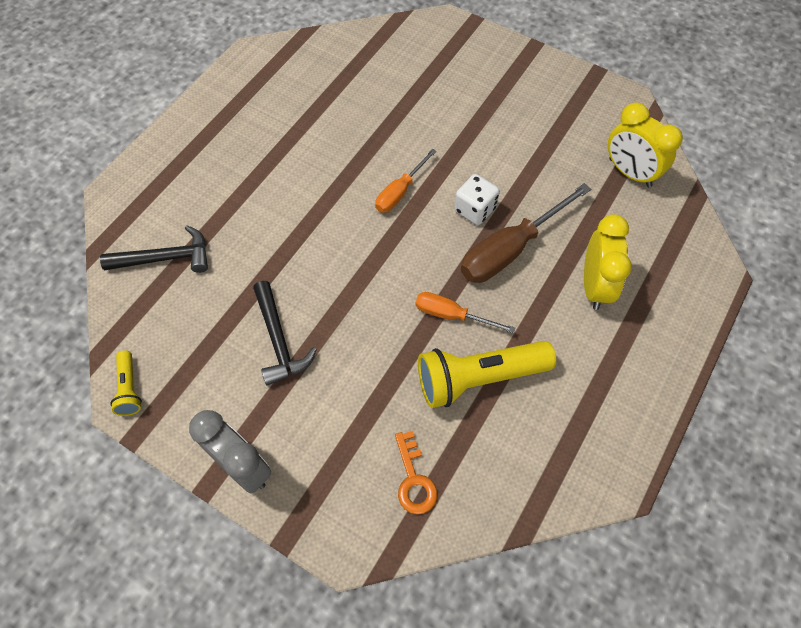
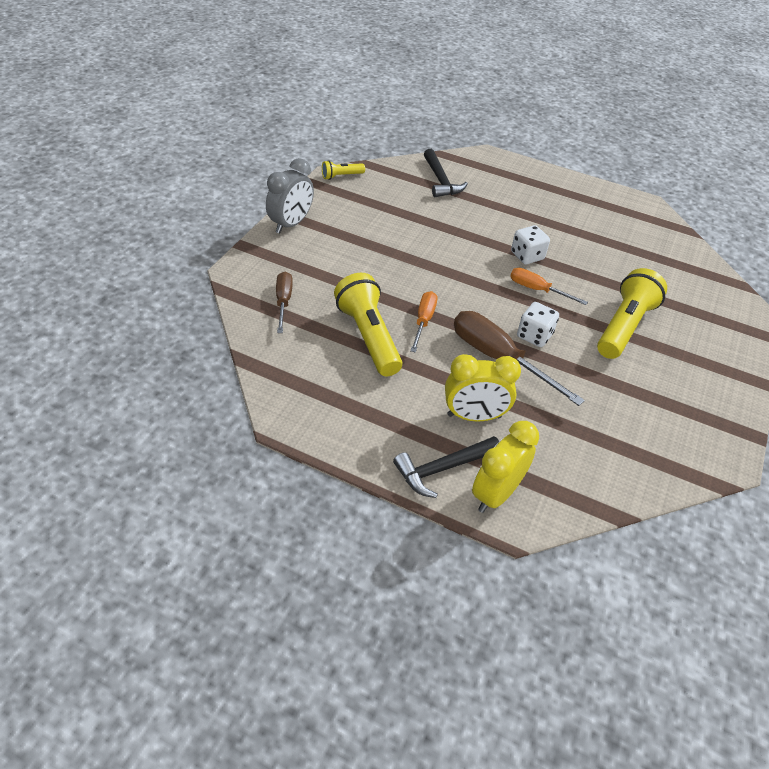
camera: 80 degrees right, 15 degrees down
black hammer [253,281,316,386] -> black hammer moved to [393,436,500,498]
orange key [395,431,437,514] -> brown screwdriver [276,272,293,333]
yellow clock [608,103,683,187] -> yellow clock moved to [472,421,539,513]
none -> white dice [511,225,550,264]
none -> yellow flashlight [597,268,667,359]

